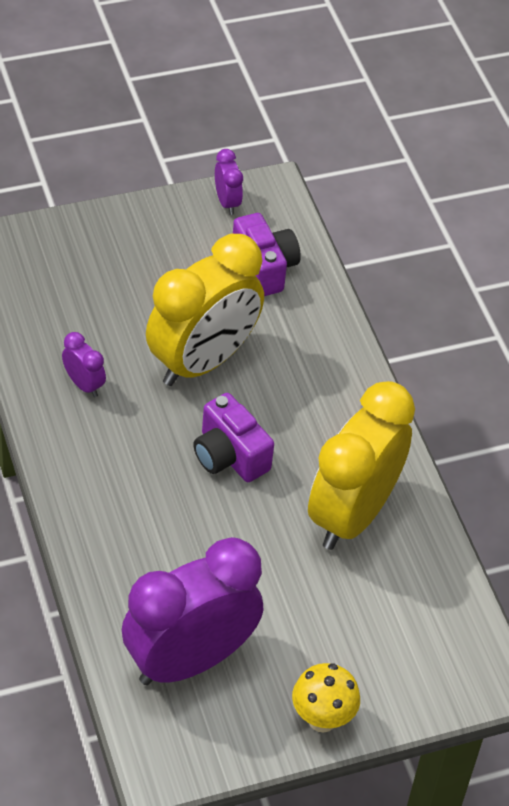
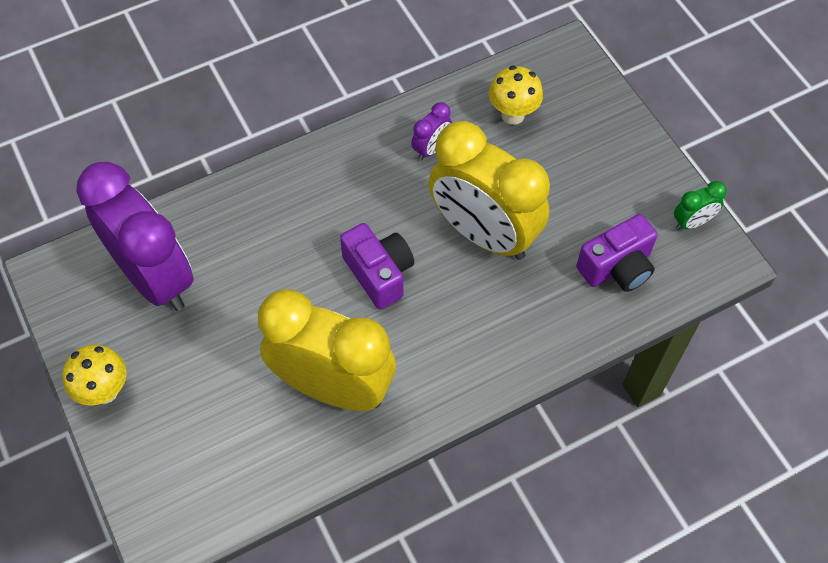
camera: 85 degrees right, 10 degrees up
purple camera [193,393,274,482] -> purple camera turned 105 degrees clockwise [340,223,414,309]
purple clock [215,149,243,215] -> green clock [674,181,727,230]
none -> yellow mushroom [489,66,543,125]

